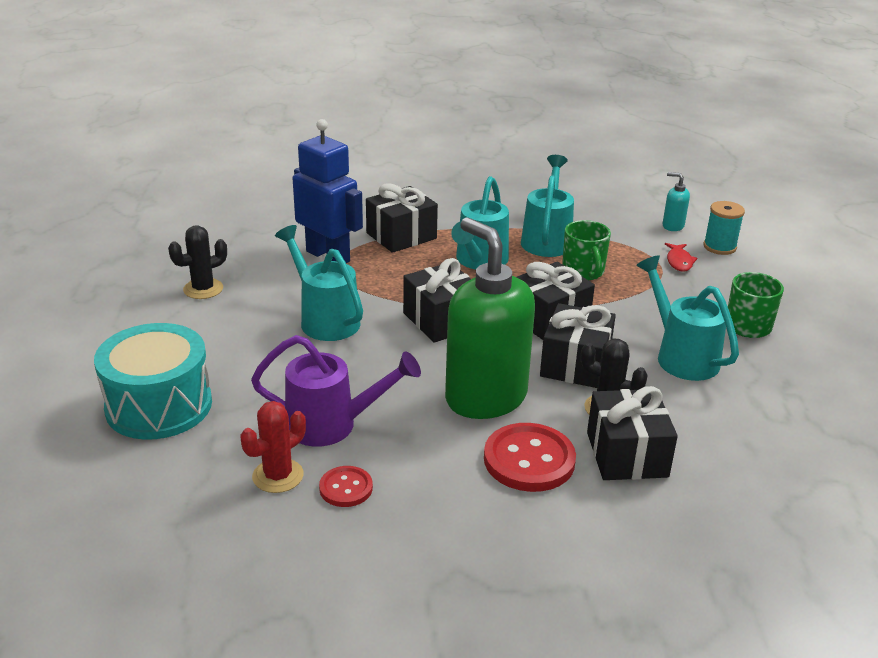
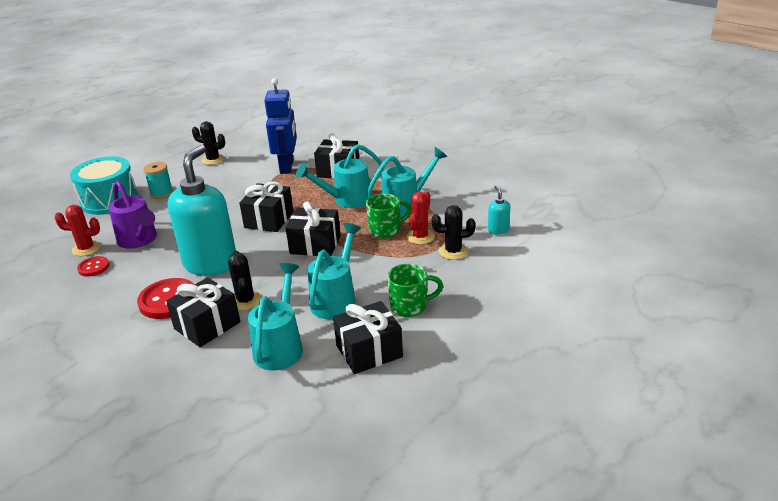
camera: 50 degrees right, 0 degrees up
turquoise watering can [275,225,363,341] -> turquoise watering can moved to [248,263,303,370]
green soap dispenser [445,217,535,419] -> turquoise soap dispenser [168,145,236,276]
black gift [540,303,616,388] -> black gift moved to [333,301,403,374]
green mug [562,220,611,280] -> green mug turned 150 degrees counterclockwise [366,194,412,239]
red fish [665,243,697,272] -> black cactus [432,205,476,260]
turquoise spool [703,201,745,255] -> turquoise spool moved to [143,162,173,199]
none -> red cactus [406,191,435,244]

